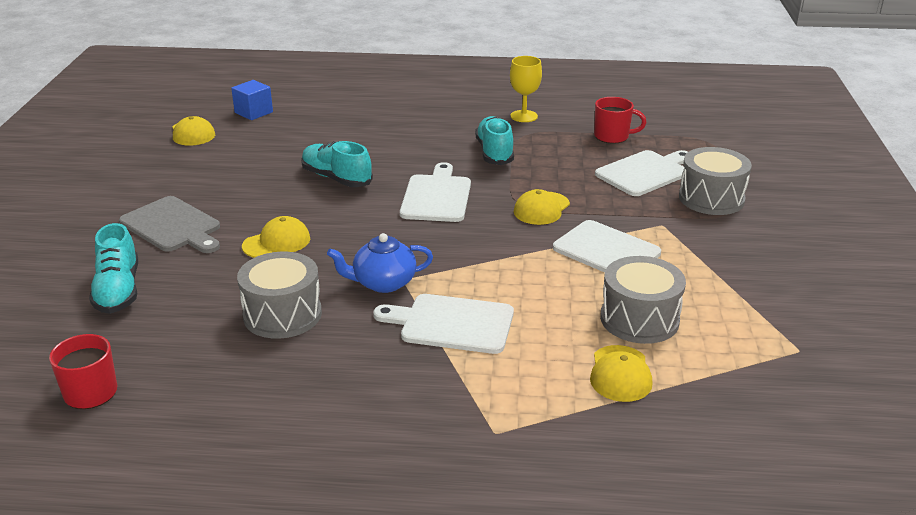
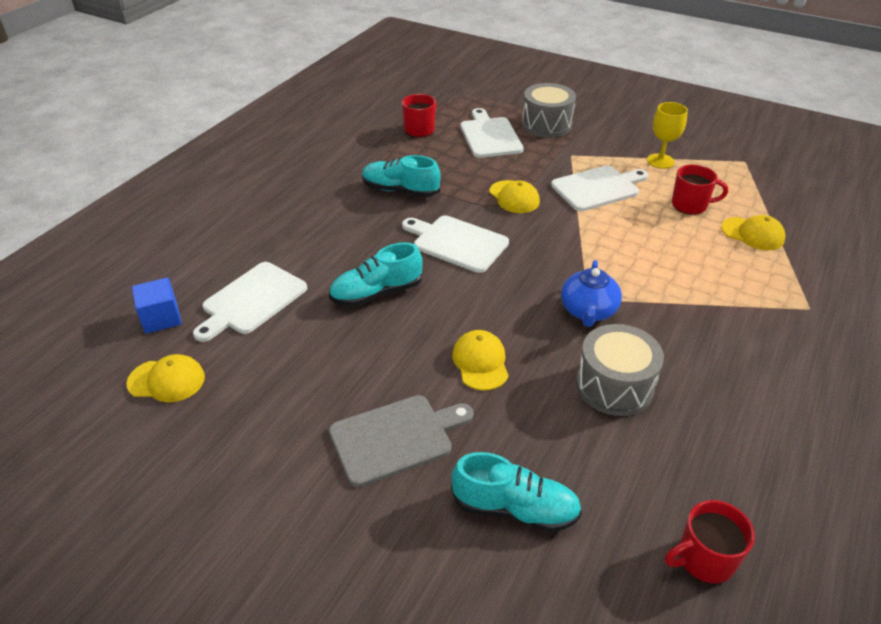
camera: 65 degrees left, 10 degrees up
white cutting board [373,294,514,354] -> white cutting board moved to [193,262,307,342]
yellow goblet [510,56,542,122] -> yellow goblet moved to [647,102,688,169]
grey drum [600,256,686,344] -> red mug [672,164,728,215]

